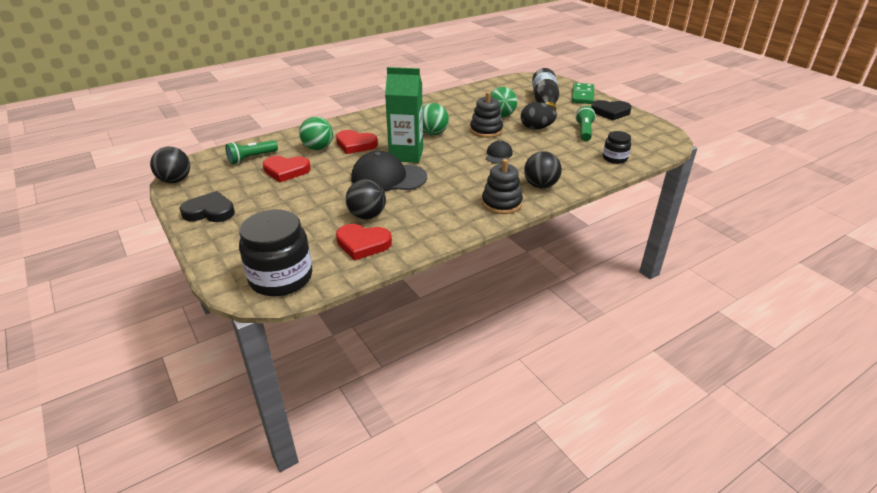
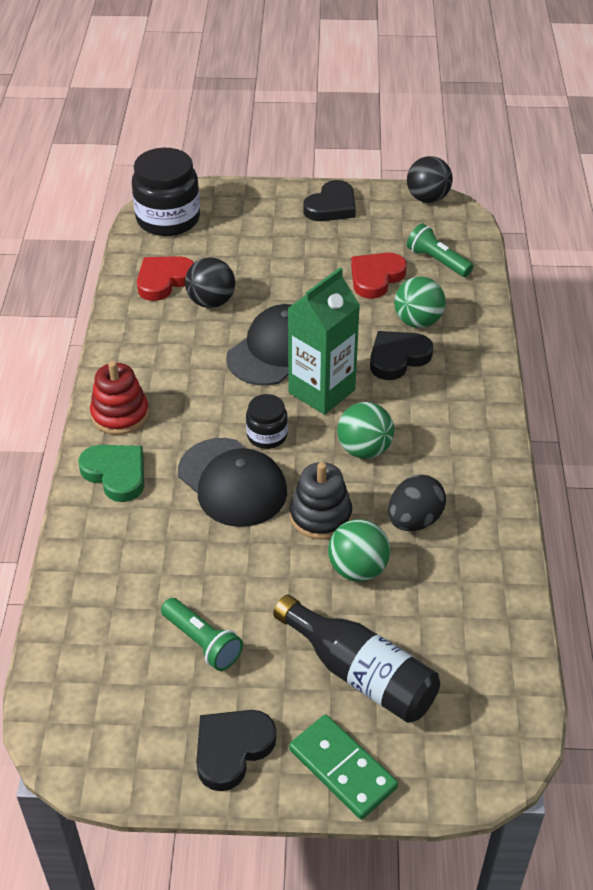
camera: 125 degrees right, 10 degrees up
green flashlight [225,140,278,164] -> green flashlight turned 45 degrees counterclockwise [407,224,473,277]
red heart [336,130,378,154] -> black heart [370,331,433,380]
black stacking toy [482,159,523,214] -> red stacking toy [90,361,149,435]
black cap [486,141,513,164] -> black cap [178,438,287,527], size x1.98
black egg [521,102,557,130] -> black egg moved to [388,475,446,531]
black ball [524,151,562,189] -> green heart [78,445,144,502]
black jar [603,131,631,164] -> black jar moved to [246,394,288,449]

